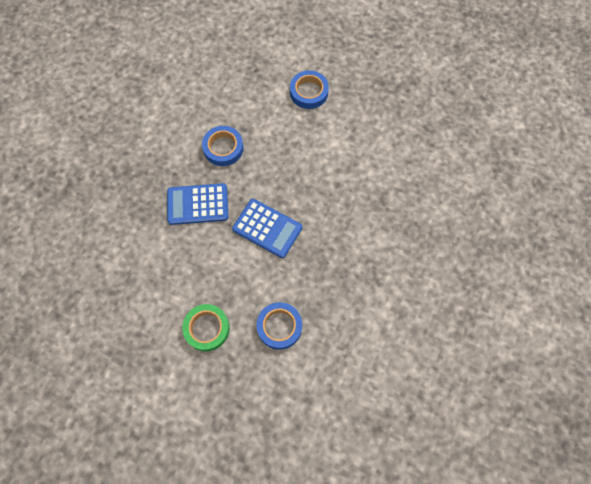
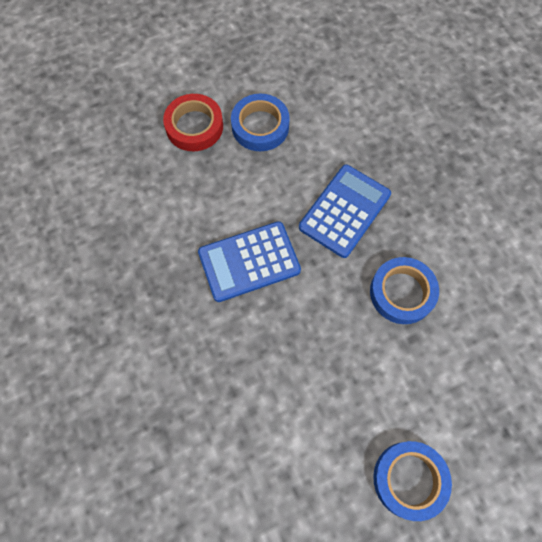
camera: 130 degrees right, 0 degrees up
green tape [182,304,230,351] -> red tape [163,94,223,151]
blue tape [256,302,302,350] -> blue tape moved to [231,94,290,151]

